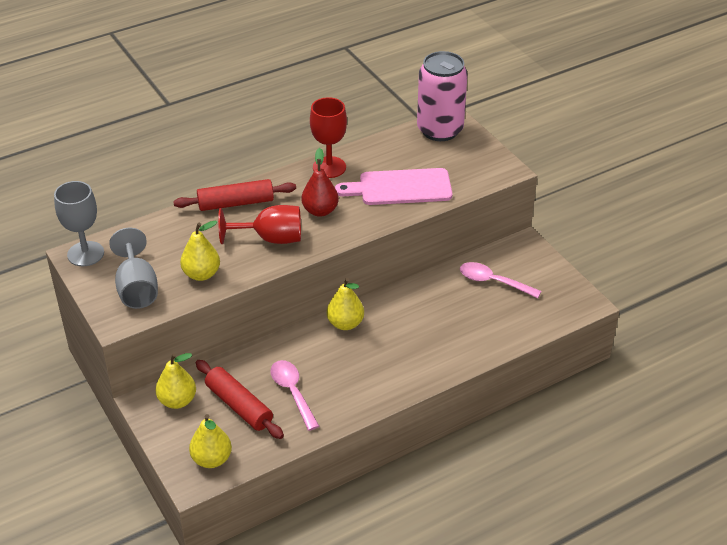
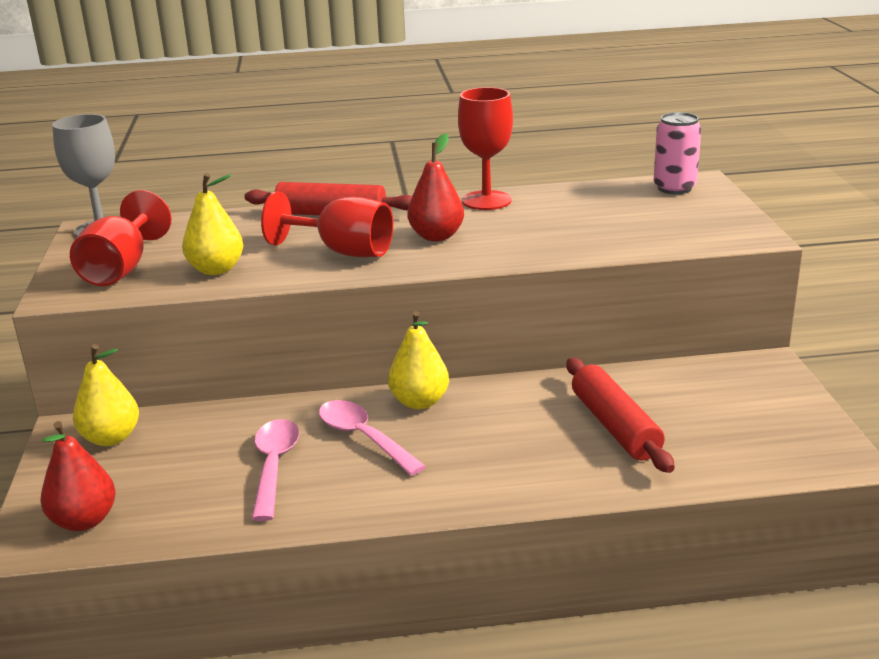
camera: 25 degrees right, 15 degrees down
grey goblet [109,228,158,309] -> red goblet [70,190,172,286]
yellow pear [189,414,232,468] -> red pear [40,421,116,531]
red rolling pin [196,360,284,439] -> red rolling pin moved to [566,358,675,473]
pink cutting board [335,168,453,205] -> none
pink can [417,51,468,141] -> pink can [654,112,701,194], size x0.60
pink spoon [460,262,541,298] -> pink spoon moved to [319,400,426,476]

